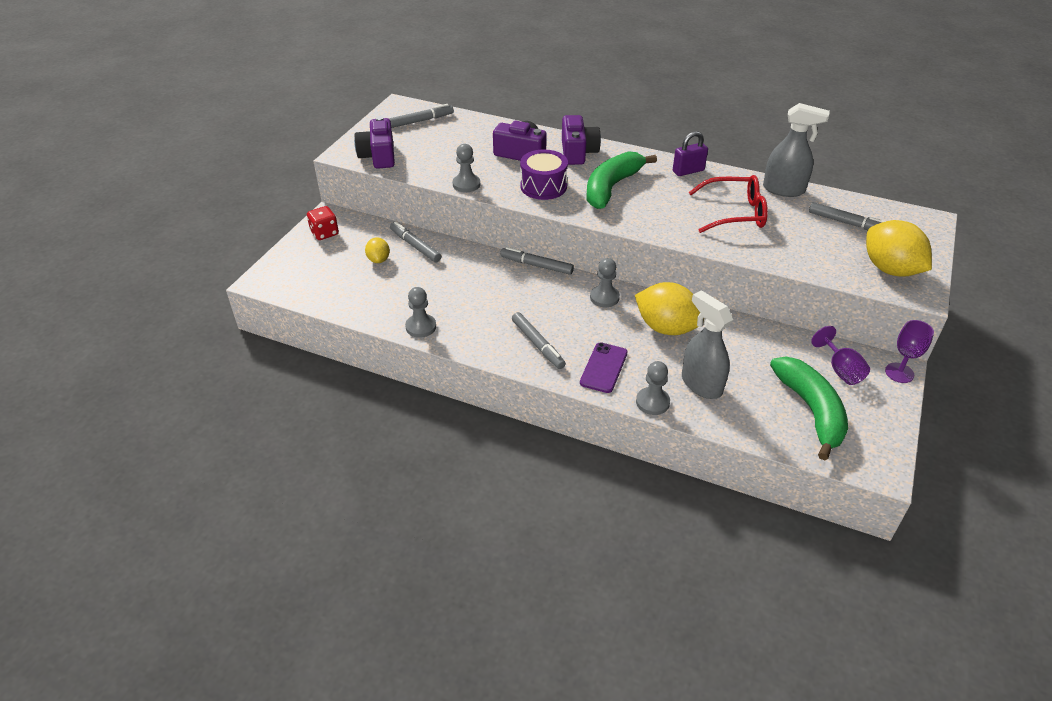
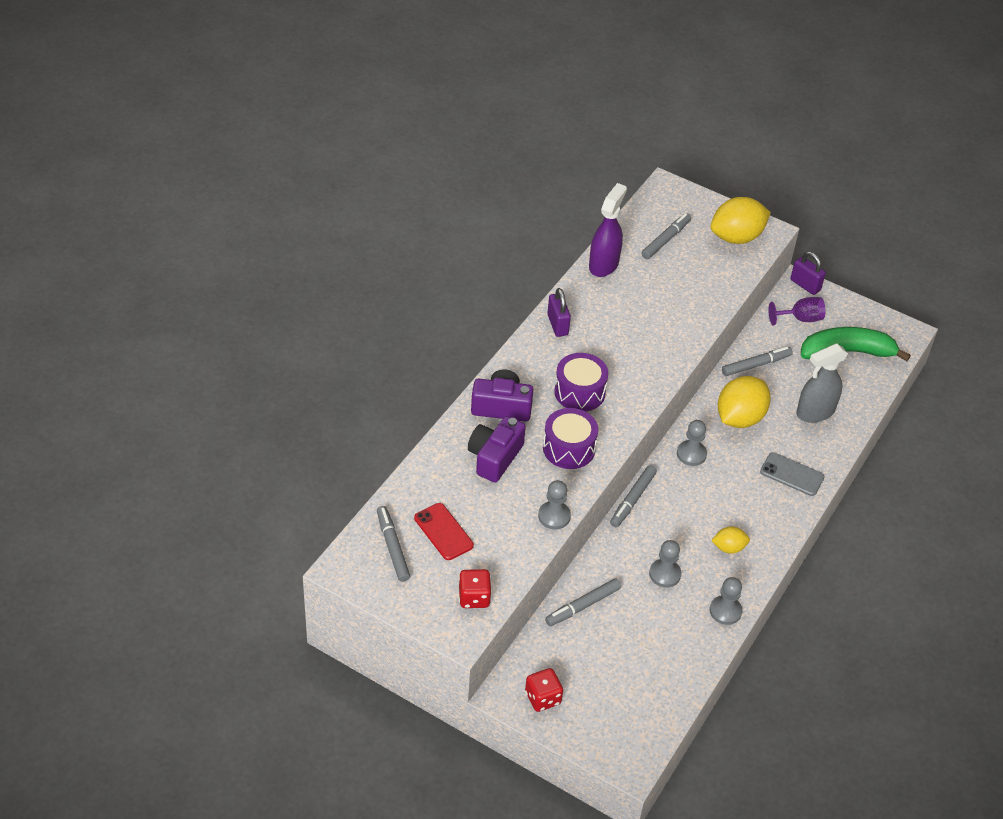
camera: 85 degrees left, 5 degrees up
purple camera [354,116,395,169] -> red dice [459,569,492,608]
yellow lemon [365,237,390,263] -> yellow lemon moved to [711,526,750,554]
grey marker [512,312,566,369] -> grey marker moved to [722,347,793,376]
purple phone [580,342,628,393] -> grey phone [760,452,825,496]
green banana [587,151,657,209] -> purple drum [554,353,608,412]
grey pawn [636,361,670,415] -> grey pawn moved to [649,540,681,588]
red glasses [689,175,768,233] -> none
grey spray bottle [763,103,830,197] -> purple spray bottle [589,183,627,277]
purple goblet [885,320,934,383] -> purple padlock [791,251,826,295]
none -> red phone [414,503,474,560]

